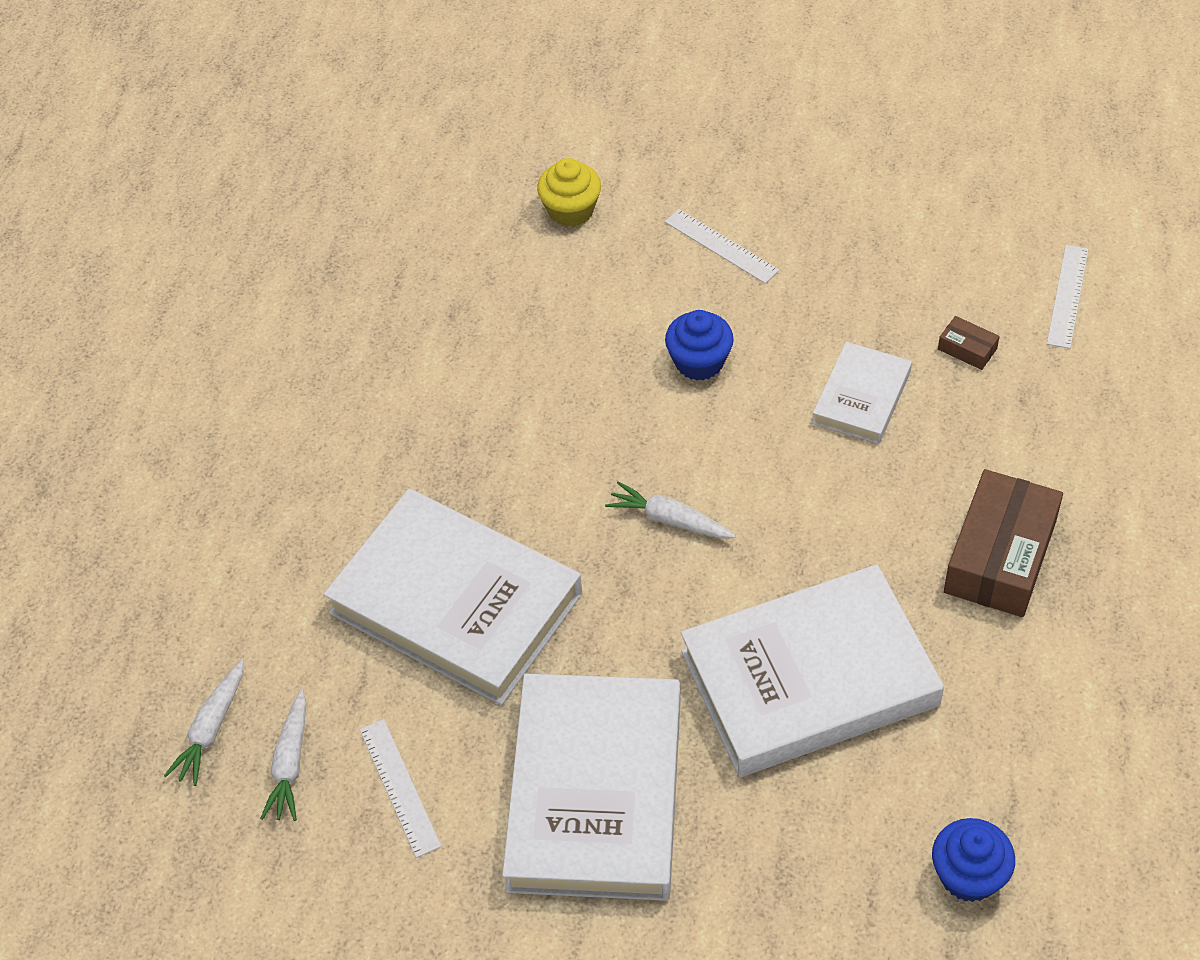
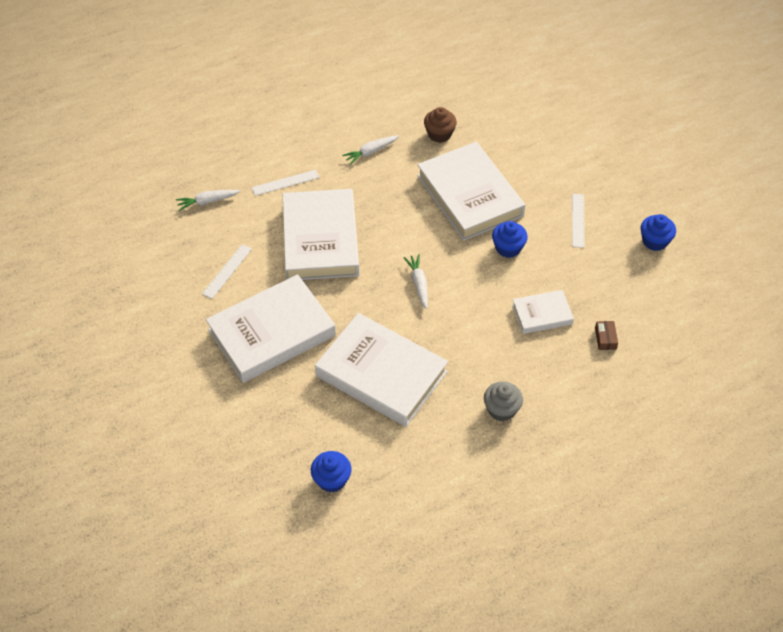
camera: 50 degrees right, 0 degrees up
white carrot [260,689,306,821] -> white carrot moved to [342,135,399,165]
yellow cupcake [537,158,601,227] -> none
brown box [944,469,1063,617] -> grey cupcake [484,381,523,421]
white ruler [1047,245,1089,349] -> white ruler moved to [251,170,320,196]
none -> white book [417,142,525,241]
none -> brown cupcake [424,107,457,143]
none -> blue cupcake [641,214,676,251]

